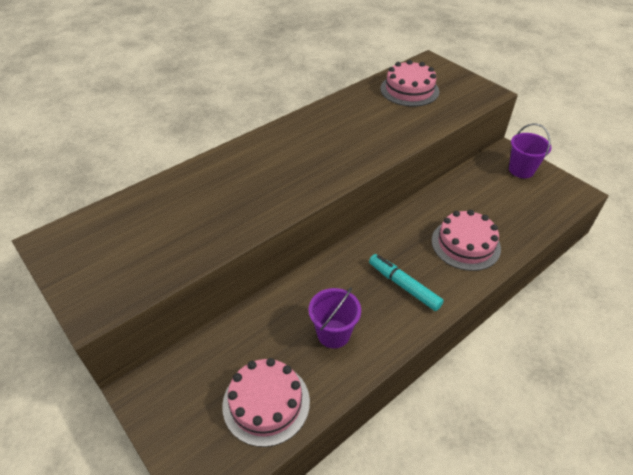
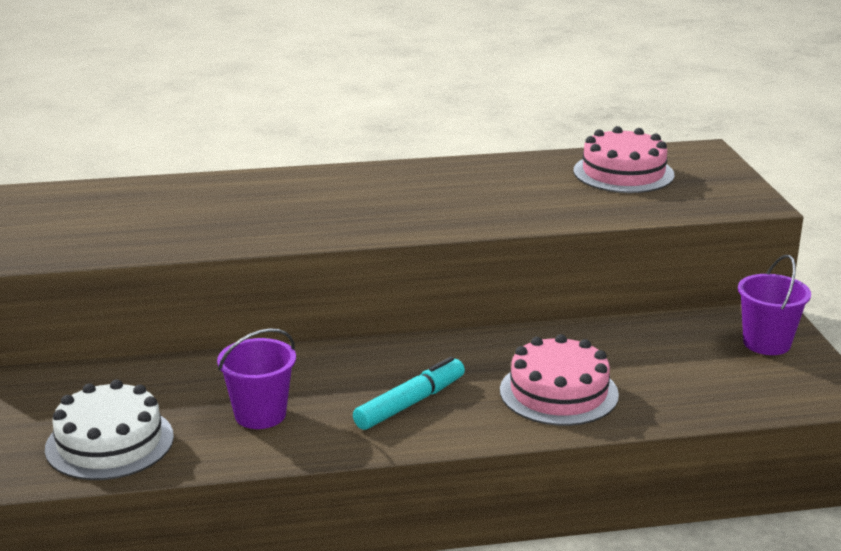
camera: 30 degrees right, 20 degrees down
pink cake [222,358,310,447] -> white cake [45,380,174,480]
turquoise marker [369,254,444,311] -> turquoise marker turned 60 degrees clockwise [353,357,465,430]

